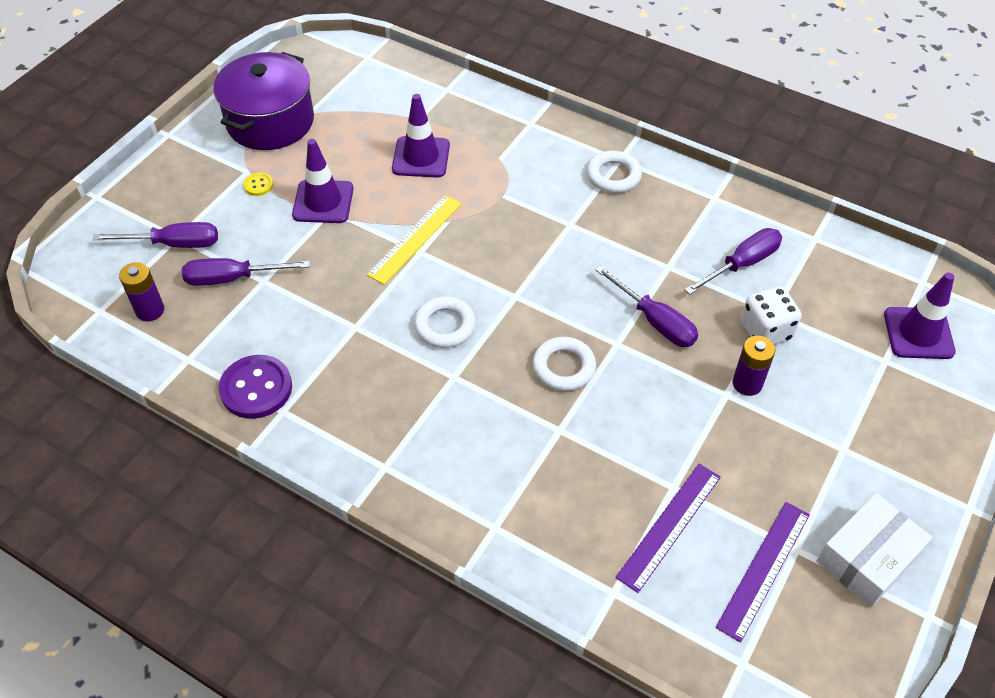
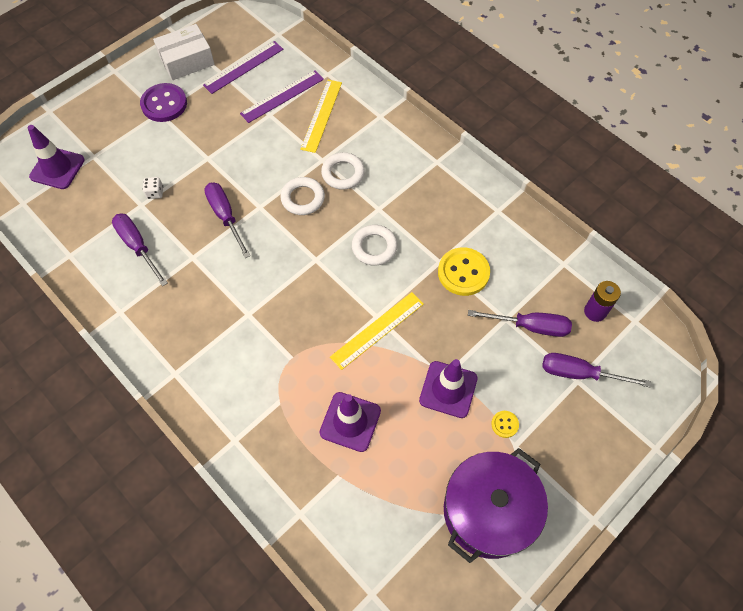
camera: 165 degrees left, 10 degrees up
purple button [219,355,292,419] -> purple button moved to [140,83,187,122]
white ring [587,151,642,193] -> white ring moved to [321,152,365,190]
purple screwdriver [684,228,782,295] -> purple screwdriver turned 75 degrees clockwise [112,213,168,286]
purple battery [733,336,775,396] -> none
white dice [741,286,802,345] -> white dice [142,177,163,199], size x0.54
none -> yellow ruler [300,80,342,153]
none -> yellow button [438,247,490,296]

